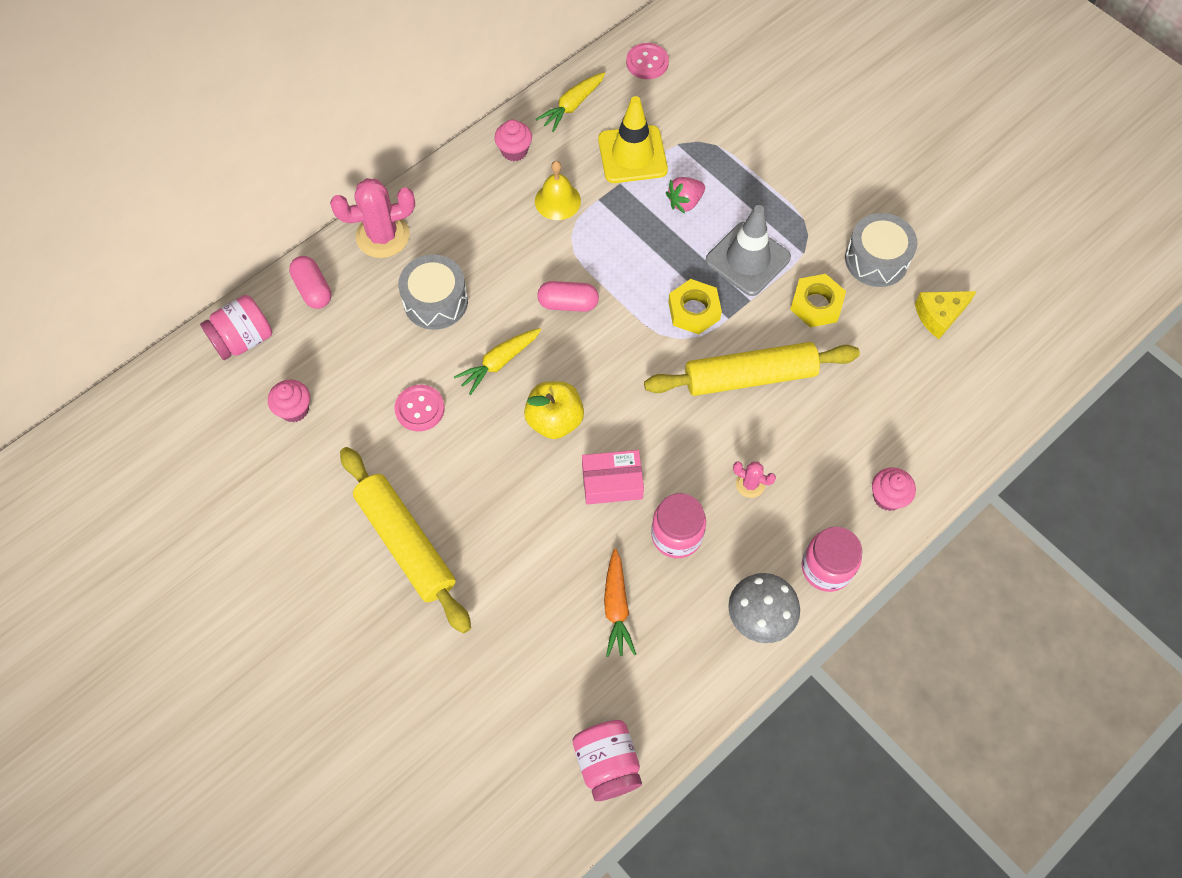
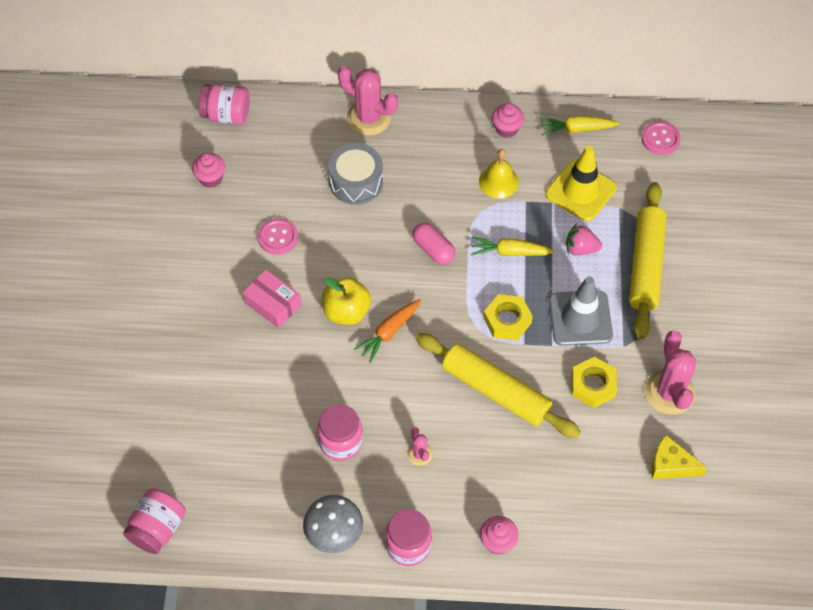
camera: 45 degrees right, 5 degrees down
pink capsule [289,256,331,309] -> none
yellow rolling pin [340,447,471,633] -> yellow rolling pin moved to [629,182,667,339]
yellow carrot [454,328,541,395] -> yellow carrot moved to [471,236,555,256]
pink box [582,450,644,504] -> pink box moved to [242,269,301,328]
orange carrot [604,549,636,657] -> orange carrot moved to [354,299,421,363]
grey drum [845,213,918,287] -> pink cactus [645,331,696,415]

